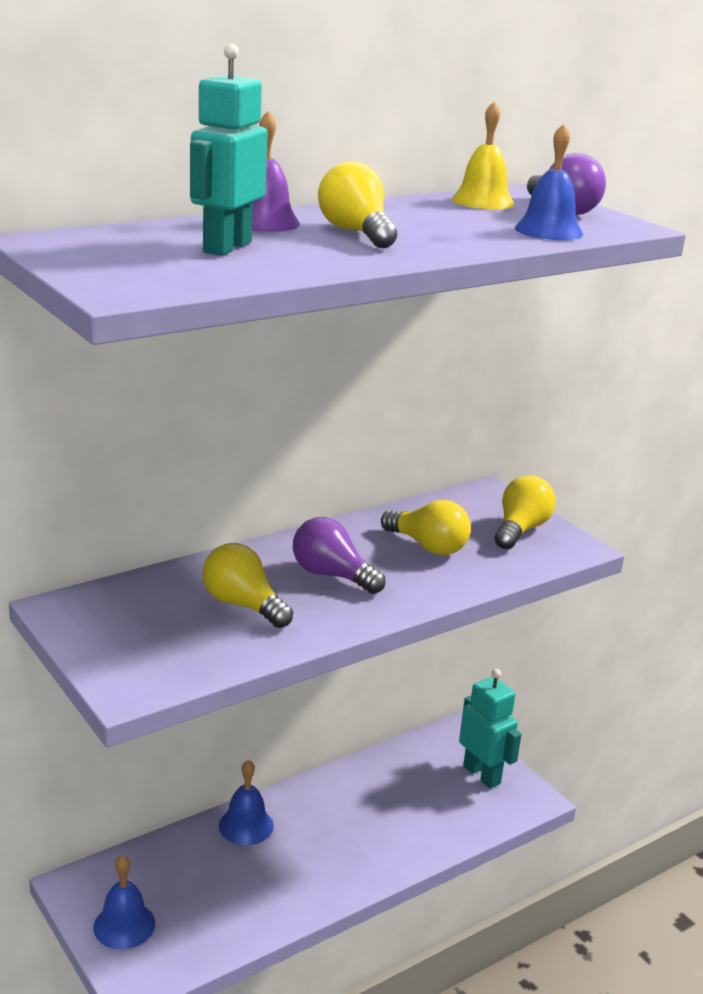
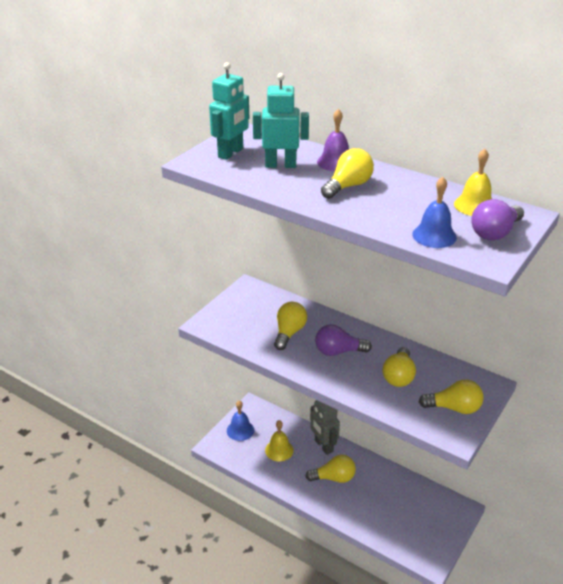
camera: 70 degrees right, 10 degrees up
blue bell [219,760,274,845] -> grey robot [310,400,340,455]
purple light bulb [293,517,385,594] -> purple light bulb turned 105 degrees counterclockwise [315,324,372,356]
turquoise robot [459,669,522,789] -> turquoise robot moved to [209,62,249,160]
none -> yellow bell [265,420,294,461]
none -> yellow light bulb [305,455,356,483]

